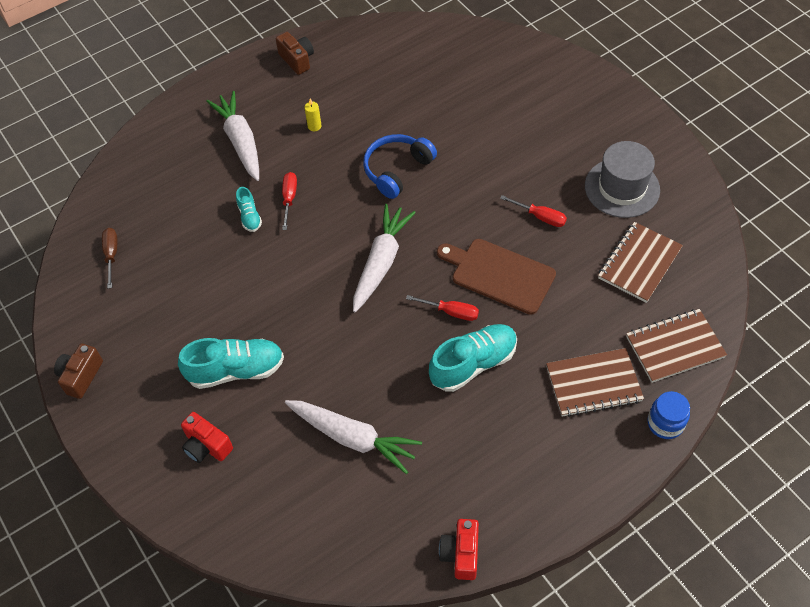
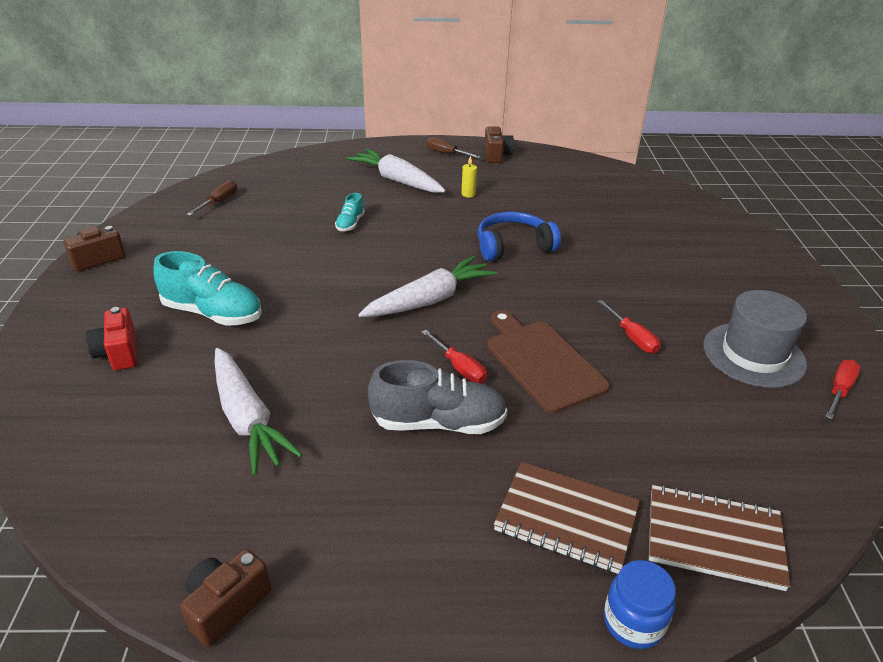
camera: 30 degrees right, 20 degrees down
white carrot [206,91,259,181] -> white carrot turned 60 degrees counterclockwise [347,149,446,193]
red screwdriver [282,172,297,230] -> red screwdriver moved to [825,360,861,419]
turquoise shoe [429,324,517,392] -> grey shoe [368,360,507,434]
red camera [439,519,479,580] -> brown camera [180,549,271,647]
brown notebook [598,222,683,303] -> none
none -> brown screwdriver [426,137,481,158]

